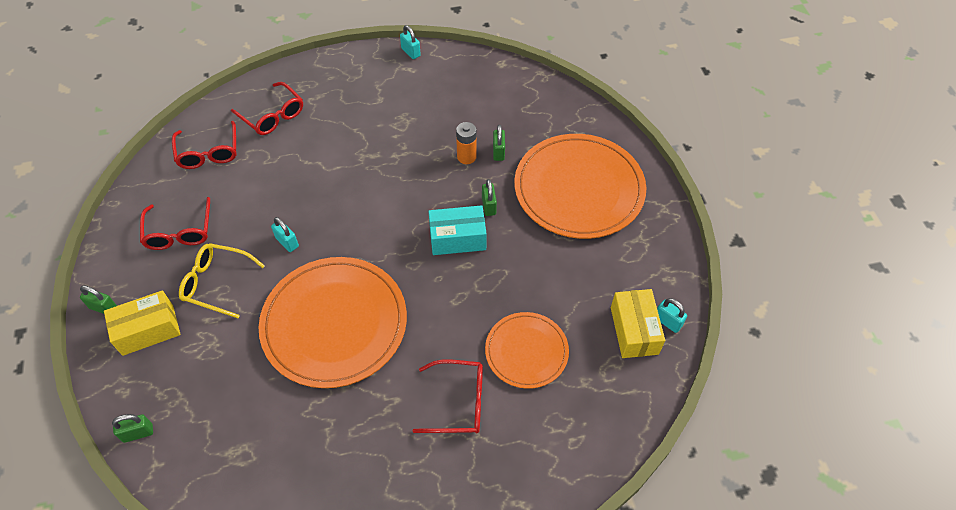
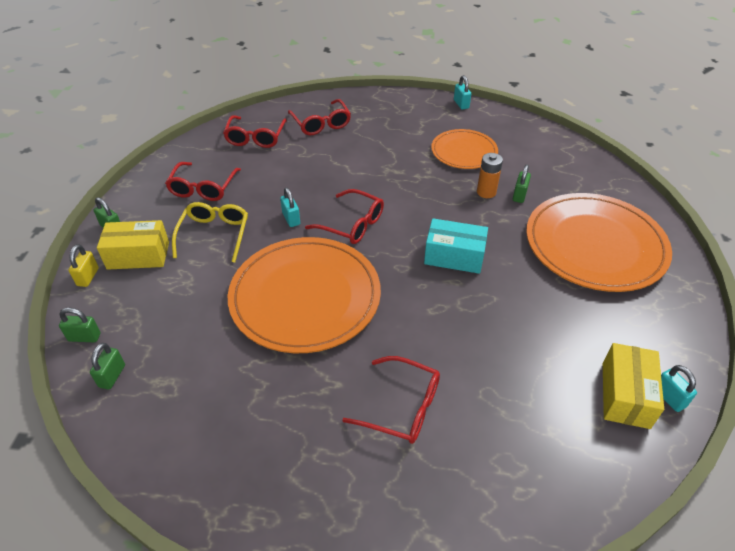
camera: 20 degrees right, 10 degrees down
yellow glasses [179,243,265,318] -> yellow glasses turned 60 degrees clockwise [172,202,248,263]
green padlock [482,179,497,216] -> green padlock moved to [90,343,125,389]
orange plate [485,312,569,389] -> orange plate moved to [431,129,498,169]
none -> yellow padlock [69,244,99,287]
none -> red glasses [305,189,384,244]

